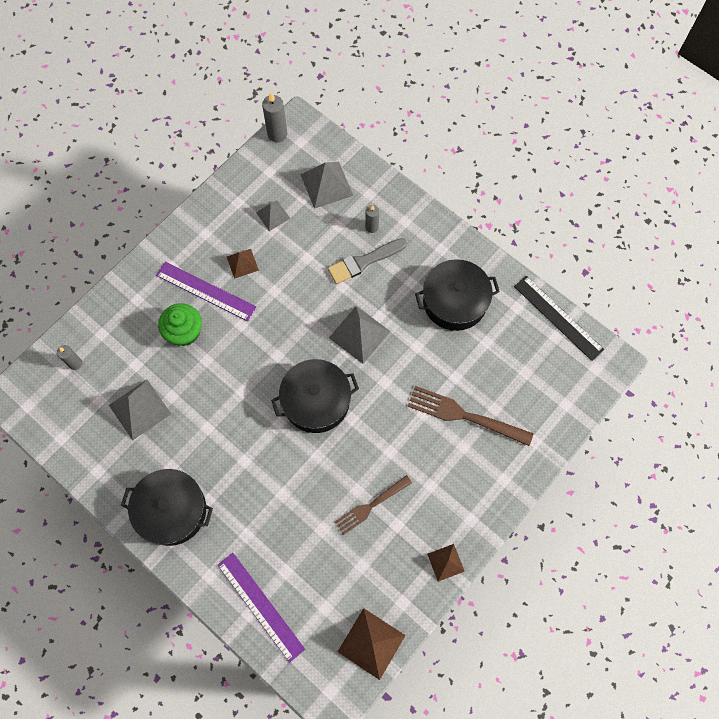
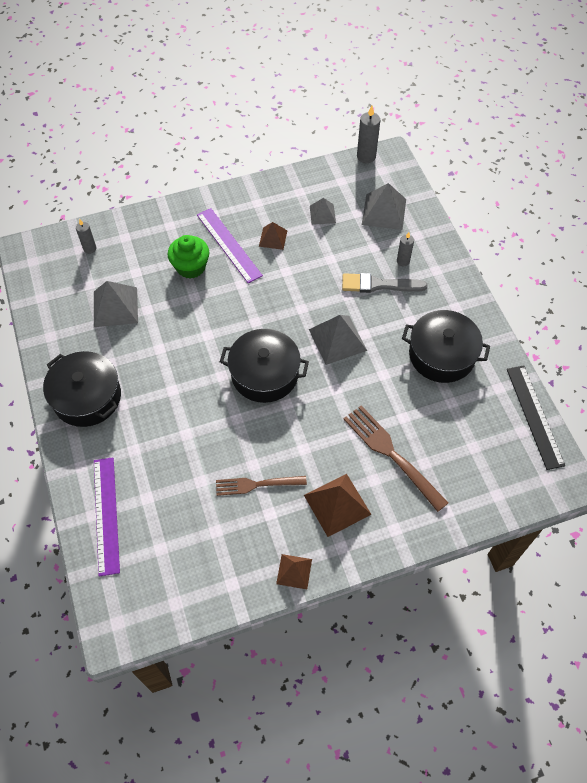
camera: 30 degrees right, 10 degrees down
brown pyramid [338,608,406,680] -> brown pyramid moved to [304,474,372,537]

